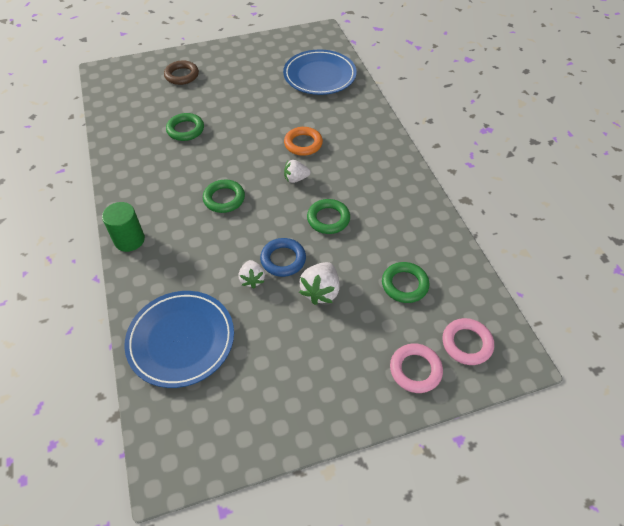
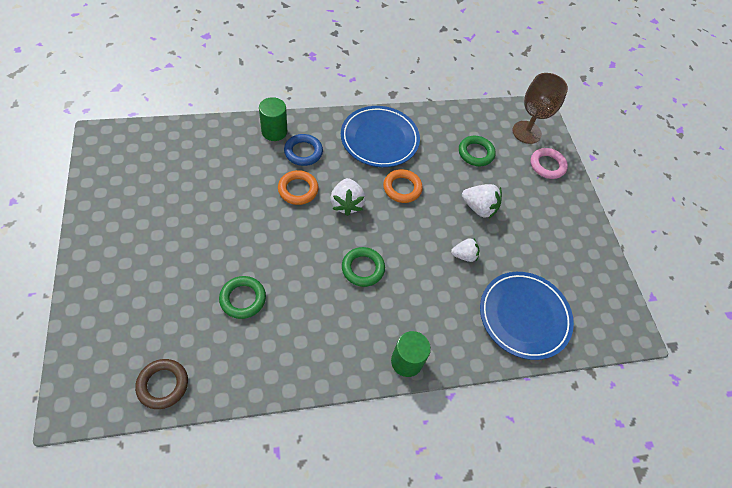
camera: 90 degrees left, 5 degrees up
brown ring [164,60,199,85] -> brown ring moved to [135,359,188,409]
blue ring [260,238,306,277] -> blue ring moved to [284,134,323,166]
blue plate [283,49,357,95] -> blue plate moved to [341,106,420,167]
white strawberry [284,160,311,183] -> white strawberry [331,178,366,216], size x1.51
green ring [307,199,350,234] -> orange ring [383,169,423,203]
pink ring [443,318,494,365] -> brown goblet [512,73,568,144]
none -> green cylinder [259,97,287,141]

